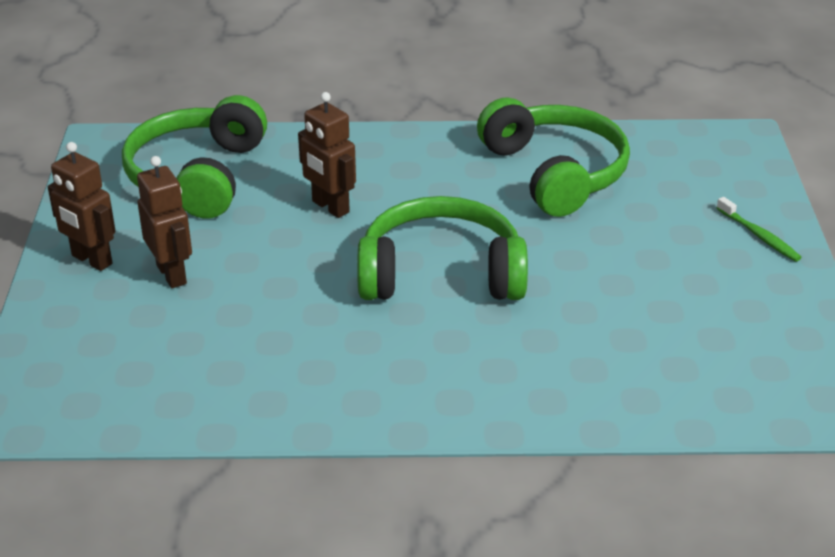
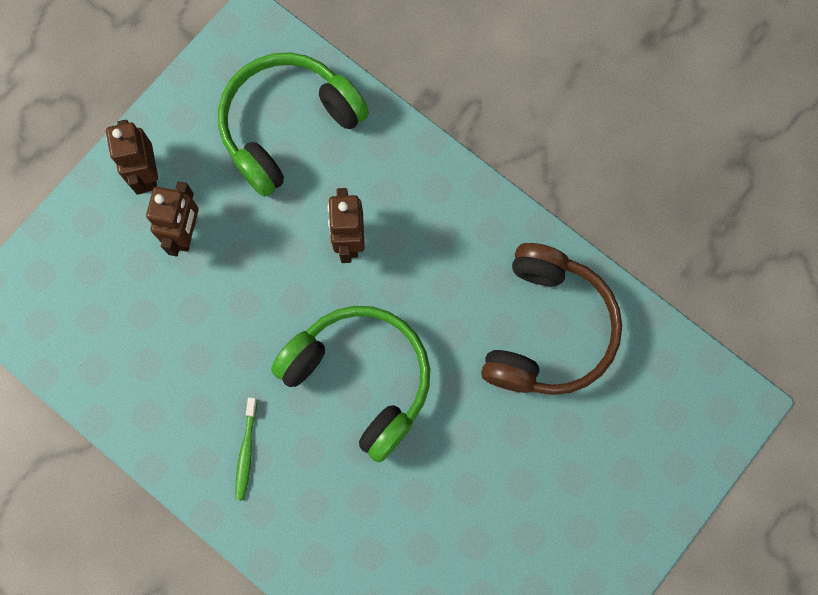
camera: 40 degrees right, 40 degrees up
green headphones [477,97,630,217] -> brown headphones [481,243,622,395]
green toothbrush [717,197,802,262] -> green toothbrush moved to [235,397,257,500]

